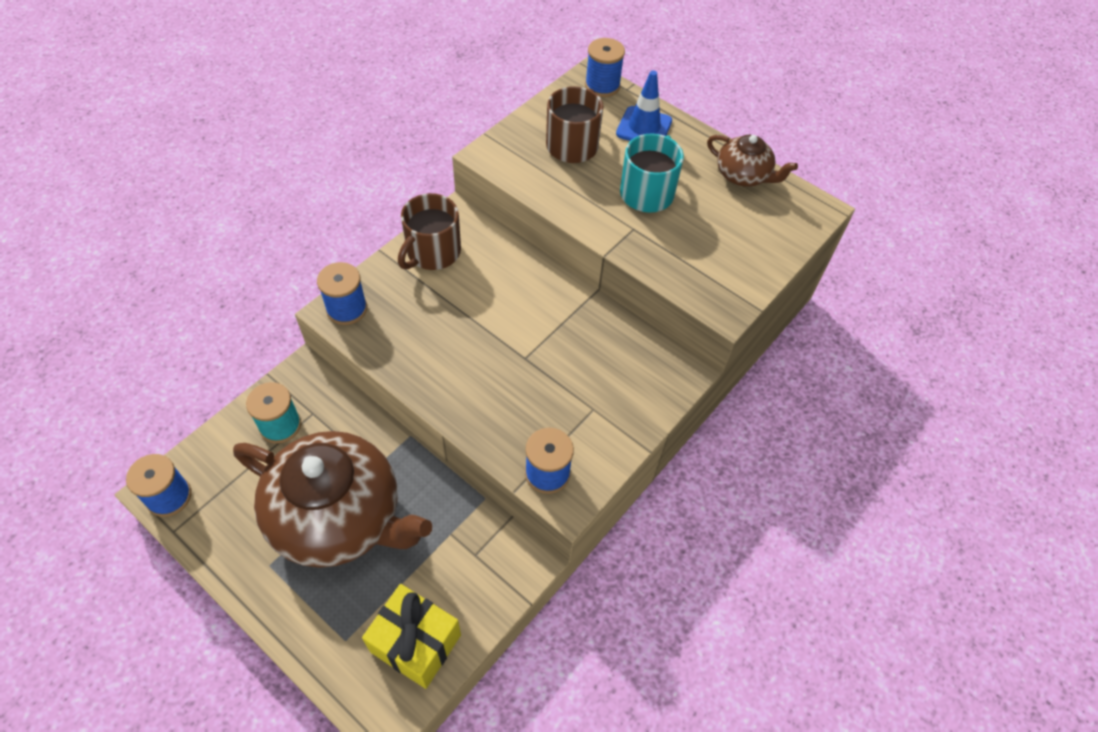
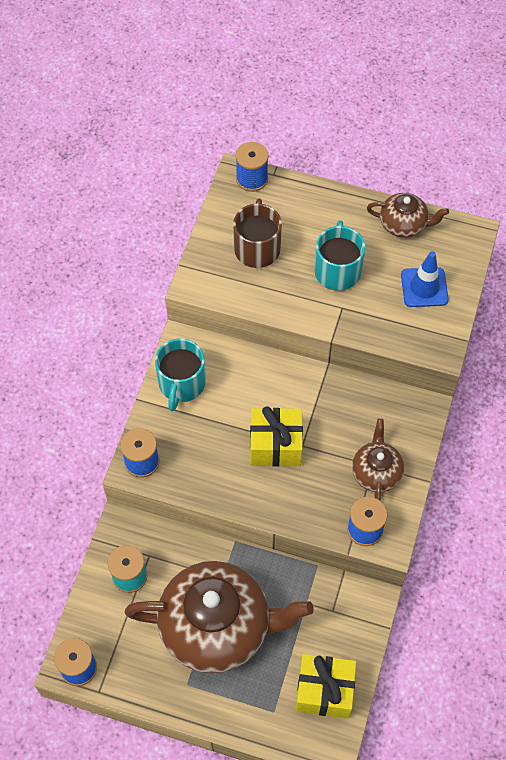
camera: 20 degrees left, 5 degrees up
brown mug [398,193,461,270] -> turquoise mug [155,338,206,411]
blue traffic cone [616,70,672,141] -> blue traffic cone moved to [401,251,449,307]
none -> yellow gift [250,406,303,467]
none -> brown teapot [352,418,404,501]

